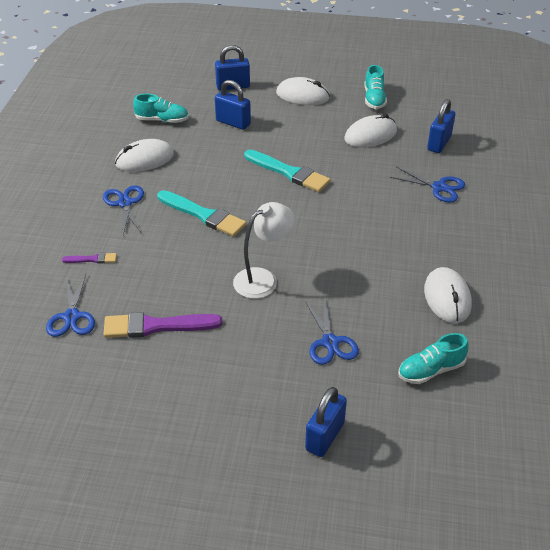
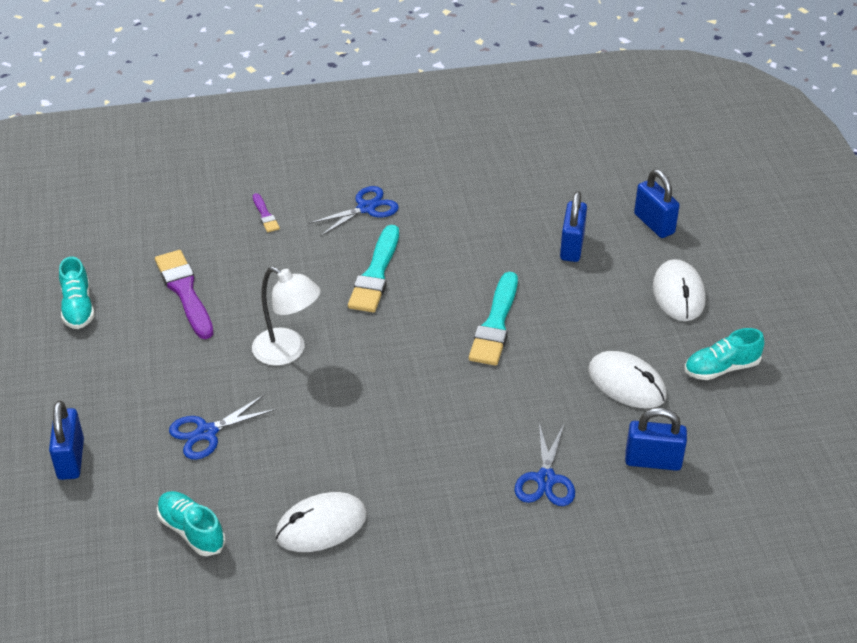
camera: 70 degrees right, 0 degrees up
blue scissors [46,274,95,337] -> none
white mouse [115,139,174,172] -> none
turquoise shoe [133,94,189,123] -> turquoise shoe moved to [59,257,95,329]
blue padlock [305,387,347,457] -> blue padlock turned 75 degrees clockwise [49,401,84,480]

